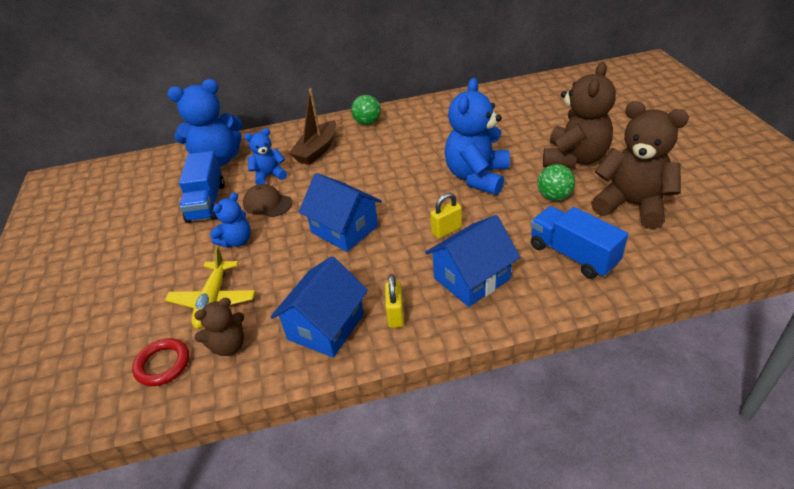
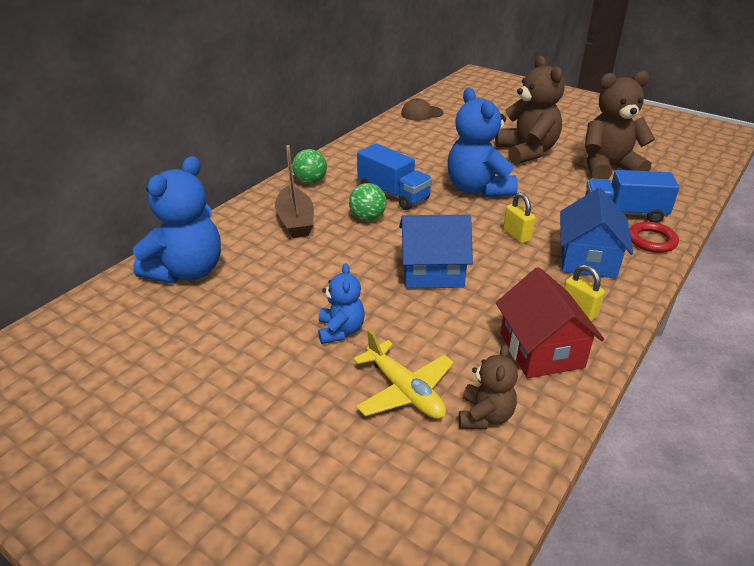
camera: 45 degrees left, 5 degrees down
red ring [132,338,189,386] -> red ring moved to [629,222,679,253]
blue truck [179,151,225,223] -> blue truck moved to [357,143,432,210]
brown cap [243,184,292,217] -> brown cap moved to [401,98,443,121]
blue teddy bear [244,128,287,185] -> none
blue house [271,256,368,358] -> red house [496,267,604,378]
yellow padlock [430,193,462,238] -> yellow padlock turned 45 degrees counterclockwise [503,192,535,243]
green ball [537,164,575,201] -> green ball moved to [349,183,387,221]

